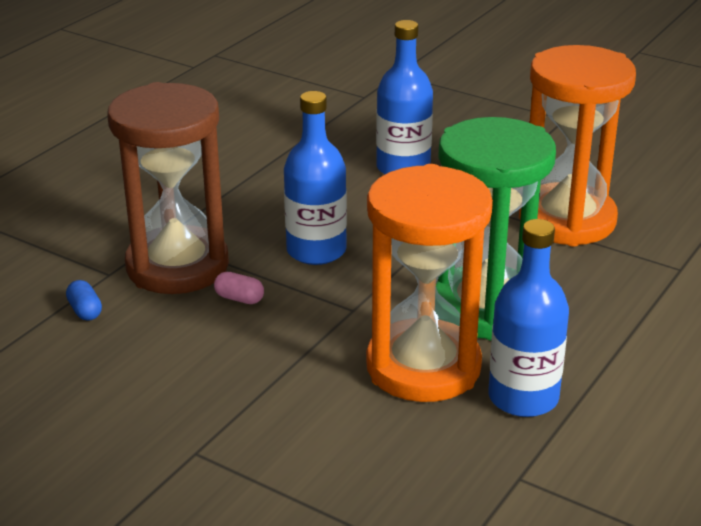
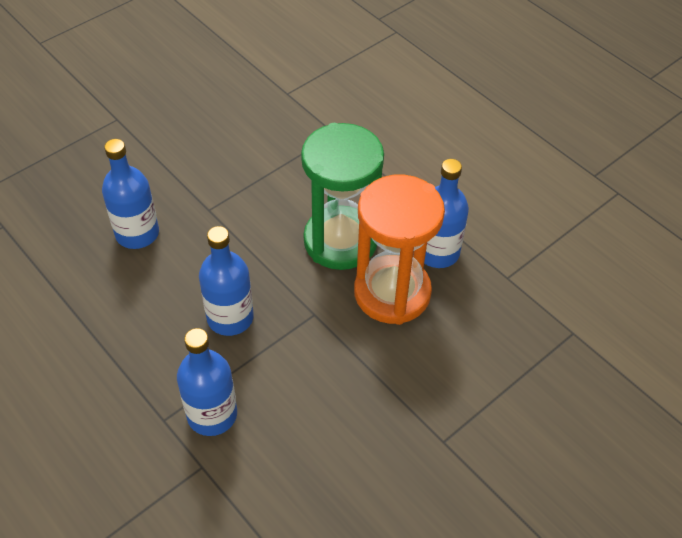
camera: 75 degrees left, 20 degrees up
blue capsule [66,280,102,321] -> none
brown hourglass [107,82,229,294] -> blue bottle [177,328,237,436]
pink capsule [214,272,264,304] -> none
orange hourglass [519,45,636,247] -> none

